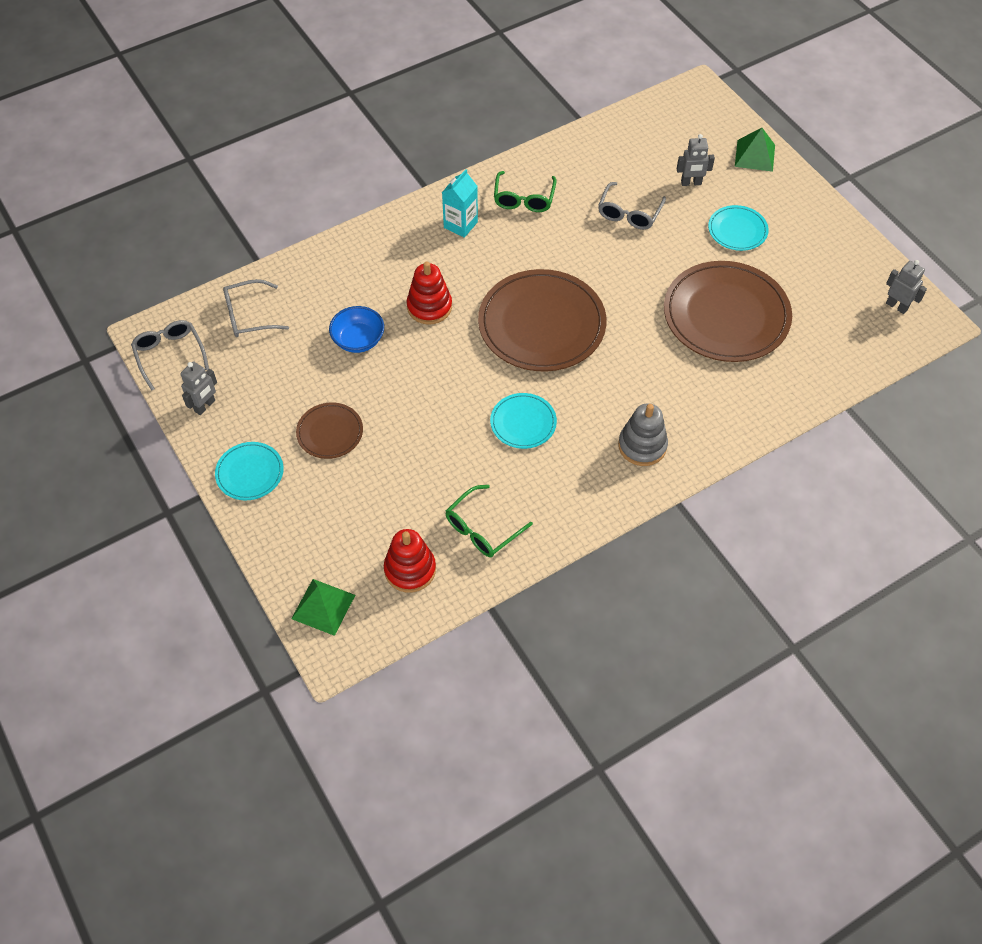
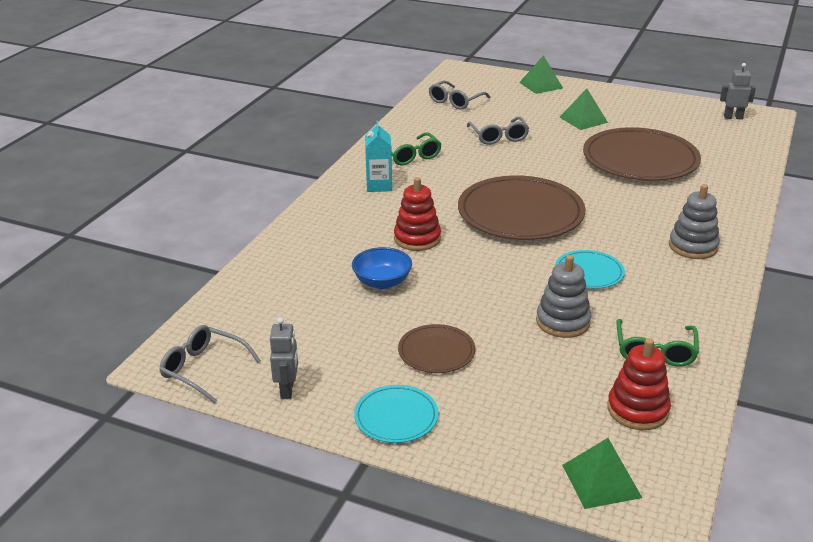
camera: 35 degrees left, 25 degrees down
grey glasses [223,279,289,337] -> grey glasses moved to [429,80,490,109]
grey robot [677,134,715,186] -> none
turquoise plate [708,205,769,251] -> green pyramid [559,88,608,130]
none -> grey stacking toy [536,255,591,338]

